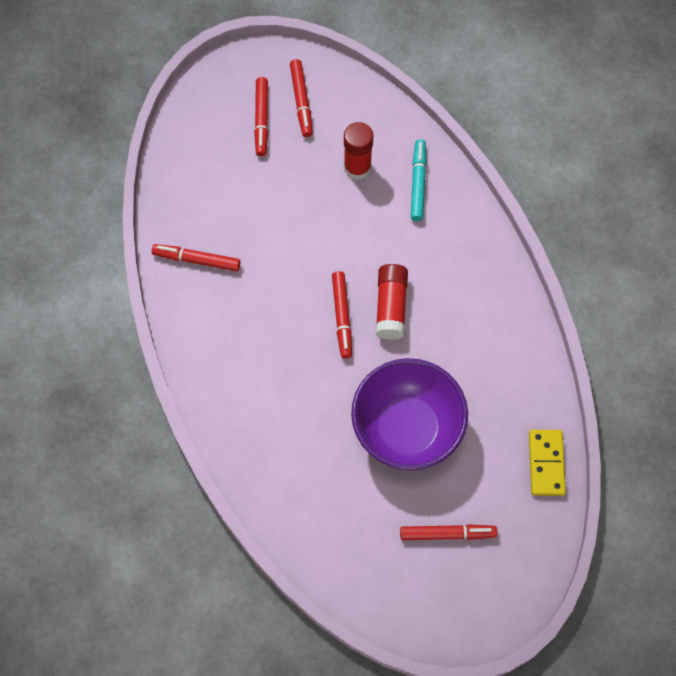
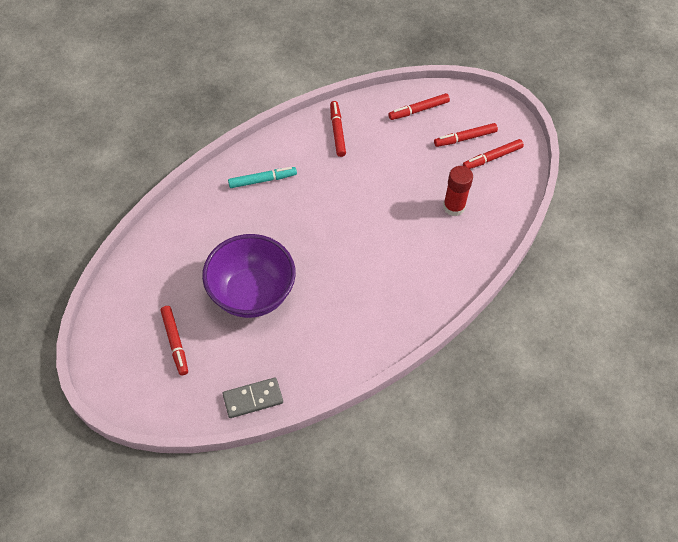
camera: 70 degrees right, 10 degrees down
red marker [332,271,352,359] -> red marker moved to [388,93,450,120]
red glue stick [375,264,408,340] -> none
turquoise marker [411,139,427,221] -> turquoise marker moved to [228,167,297,188]
yellow domino [529,430,566,496] -> grey domino [223,377,283,418]

